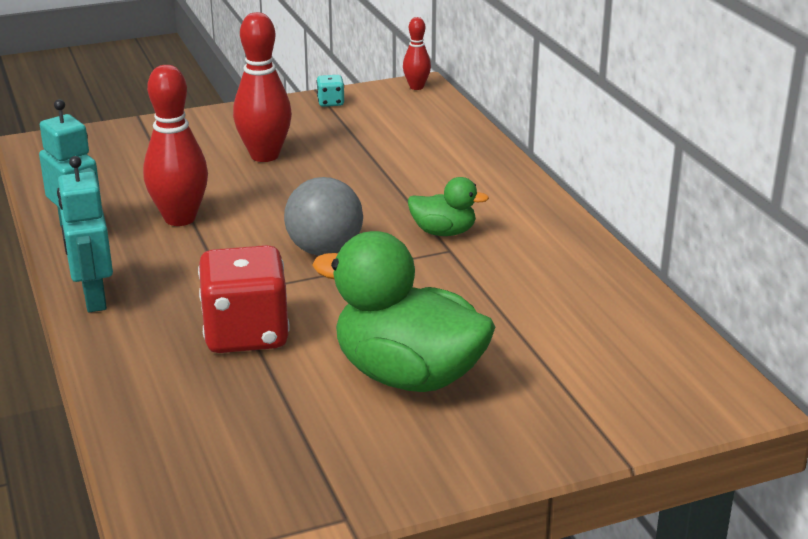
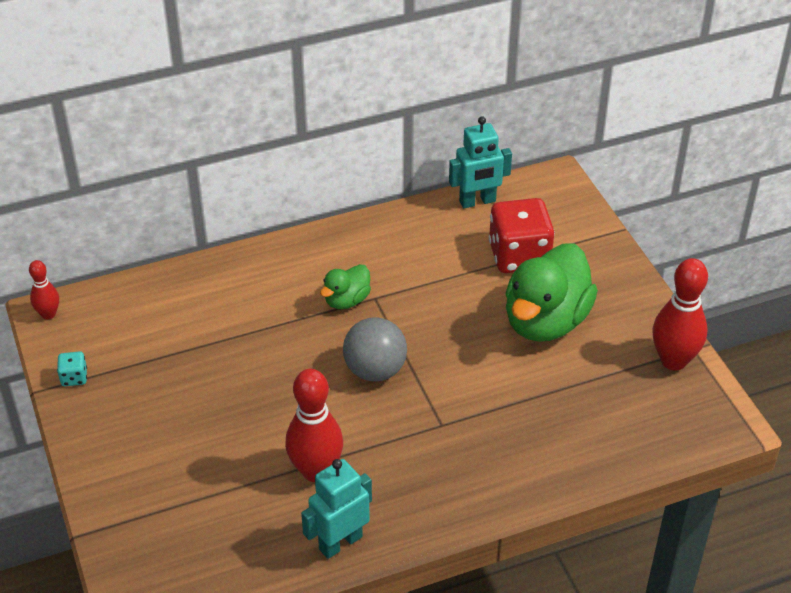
camera: 90 degrees left, 15 degrees up
turquoise robot [57,156,113,313] -> turquoise robot moved to [449,116,512,208]
red dice [198,245,290,353] -> red dice moved to [489,198,555,273]
red bowling pin [233,12,292,162] -> red bowling pin moved to [652,258,708,370]
green duck [408,177,489,236] -> green duck turned 150 degrees counterclockwise [320,264,371,309]

